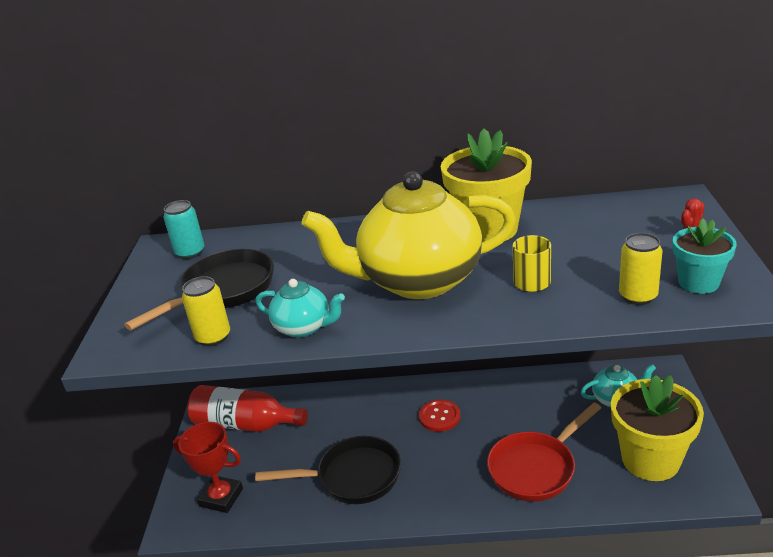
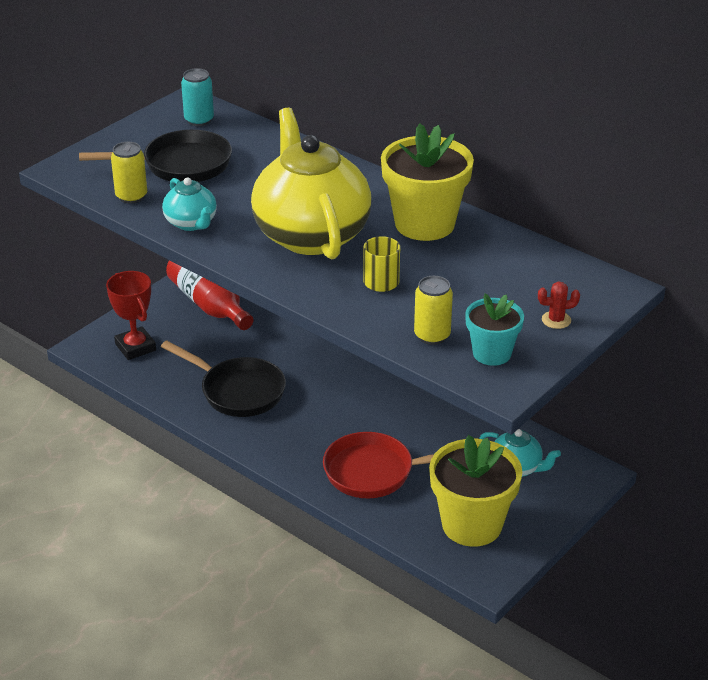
camera: 35 degrees right, 5 degrees up
yellow teapot [301,171,516,299] -> yellow teapot turned 45 degrees clockwise [251,107,372,260]
red button [419,400,460,432] -> none

